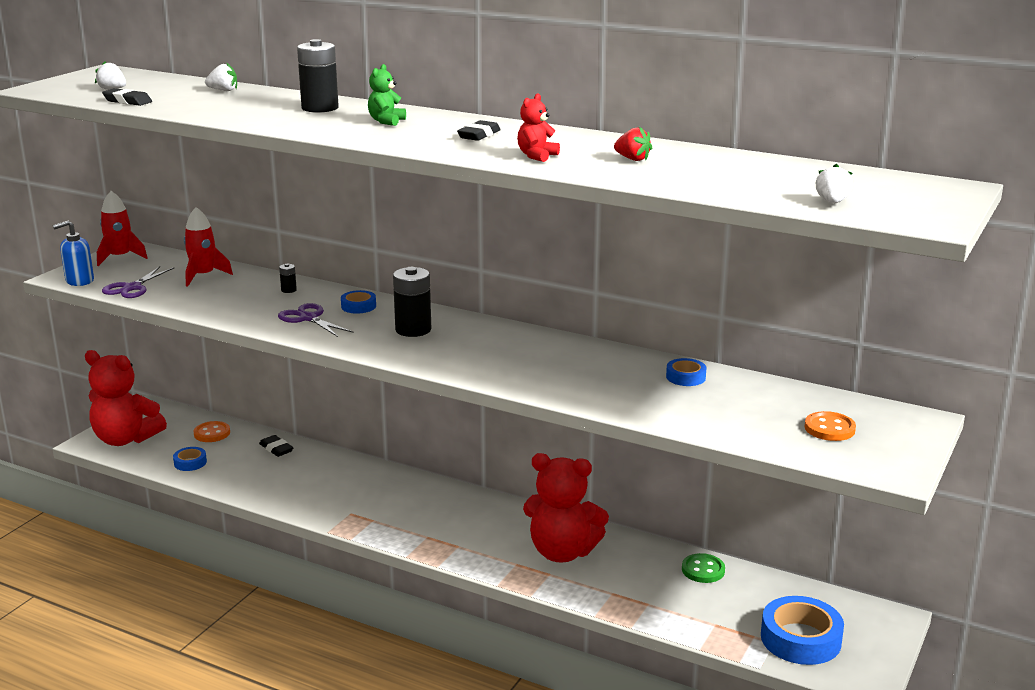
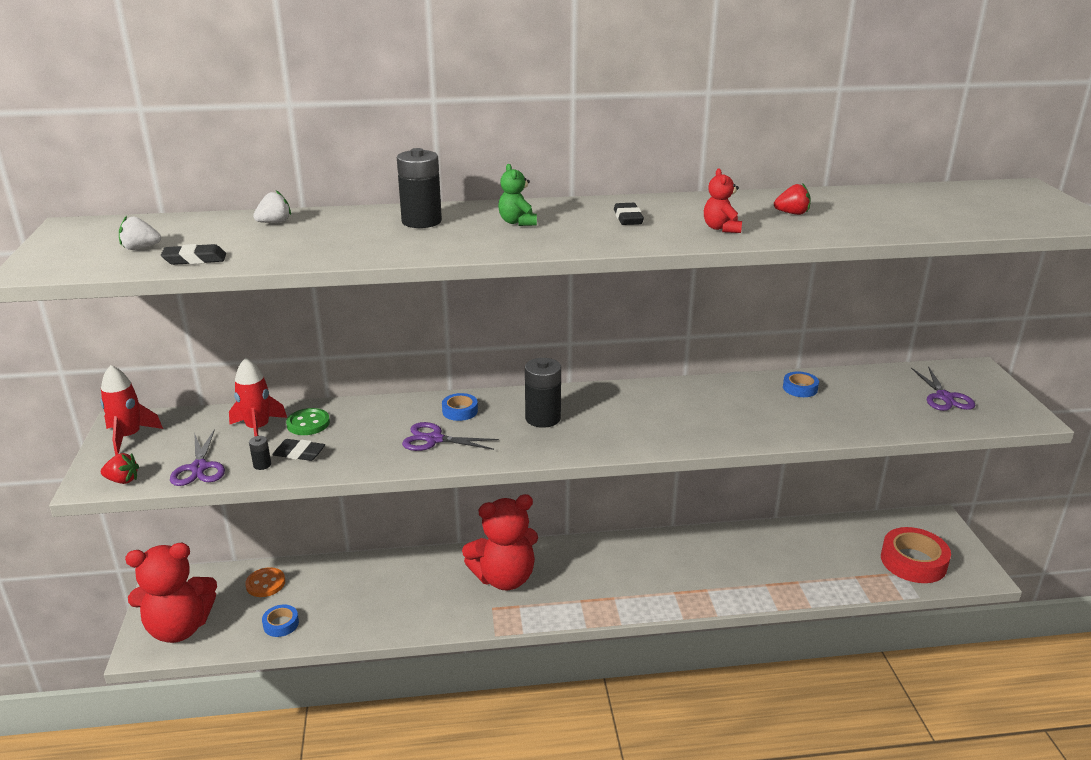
camera: 35 degrees left, 5 degrees up
blue soap dispenser [53,221,94,286] -> red strawberry [101,453,139,484]
black eraser [259,435,294,457] -> black eraser moved to [272,439,325,461]
black battery [279,264,297,293] -> black battery moved to [249,436,271,470]
red teddy bear [523,453,609,562] -> red teddy bear moved to [462,494,538,590]
green button [682,553,725,583] -> green button moved to [286,408,330,435]
blue tape [761,596,844,665] -> red tape [881,527,951,583]
orange button [804,411,856,441] -> purple scissors [911,366,976,411]
white strawberry [816,164,853,203] -> none

